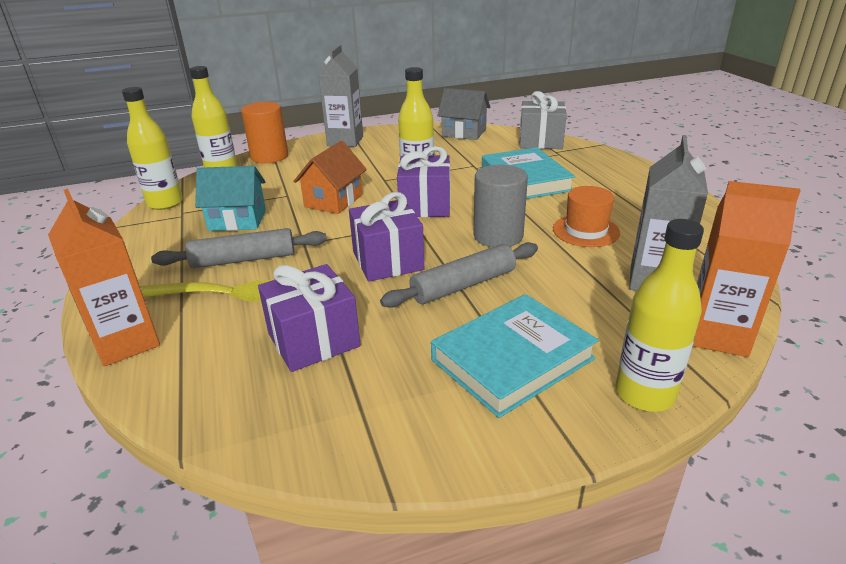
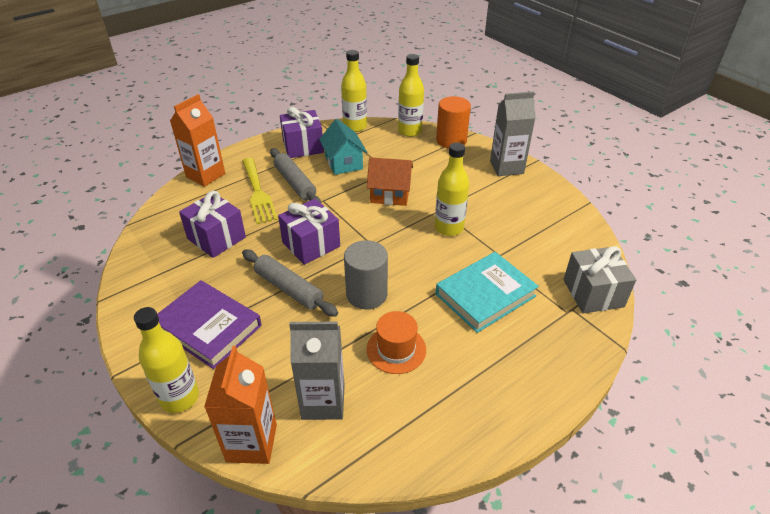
camera: 70 degrees right, 10 degrees up
purple gift [397,146,450,217] -> purple gift moved to [280,107,324,158]
turquoise book [431,294,599,418] -> purple book [157,280,262,369]
grey house [437,88,490,140] -> none

